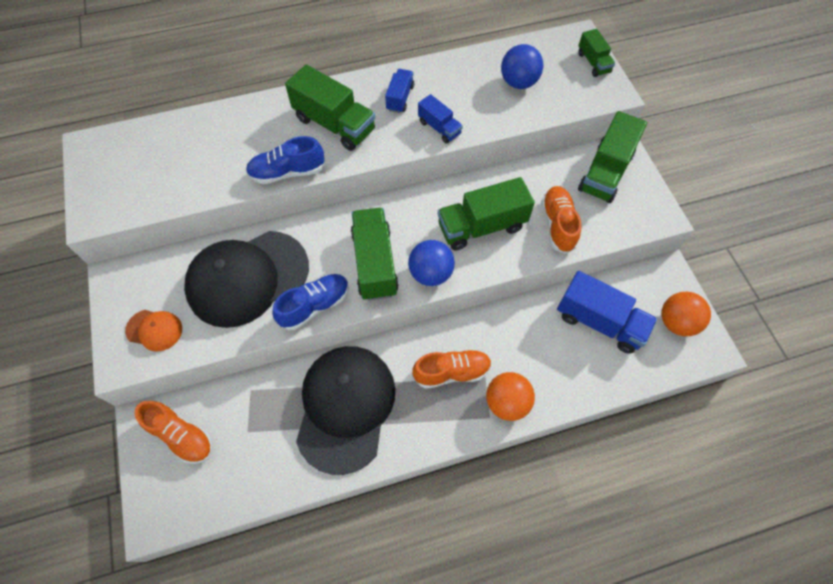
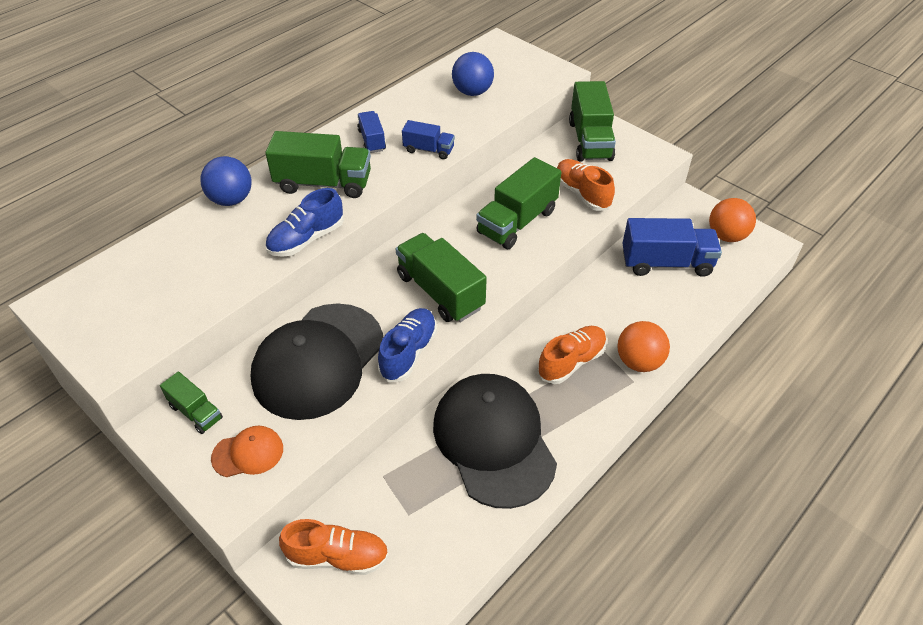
camera: 30 degrees left, 15 degrees down
blue ball [408,240,455,286] -> blue ball moved to [200,156,252,206]
green truck [578,29,615,77] -> green truck moved to [160,371,223,434]

